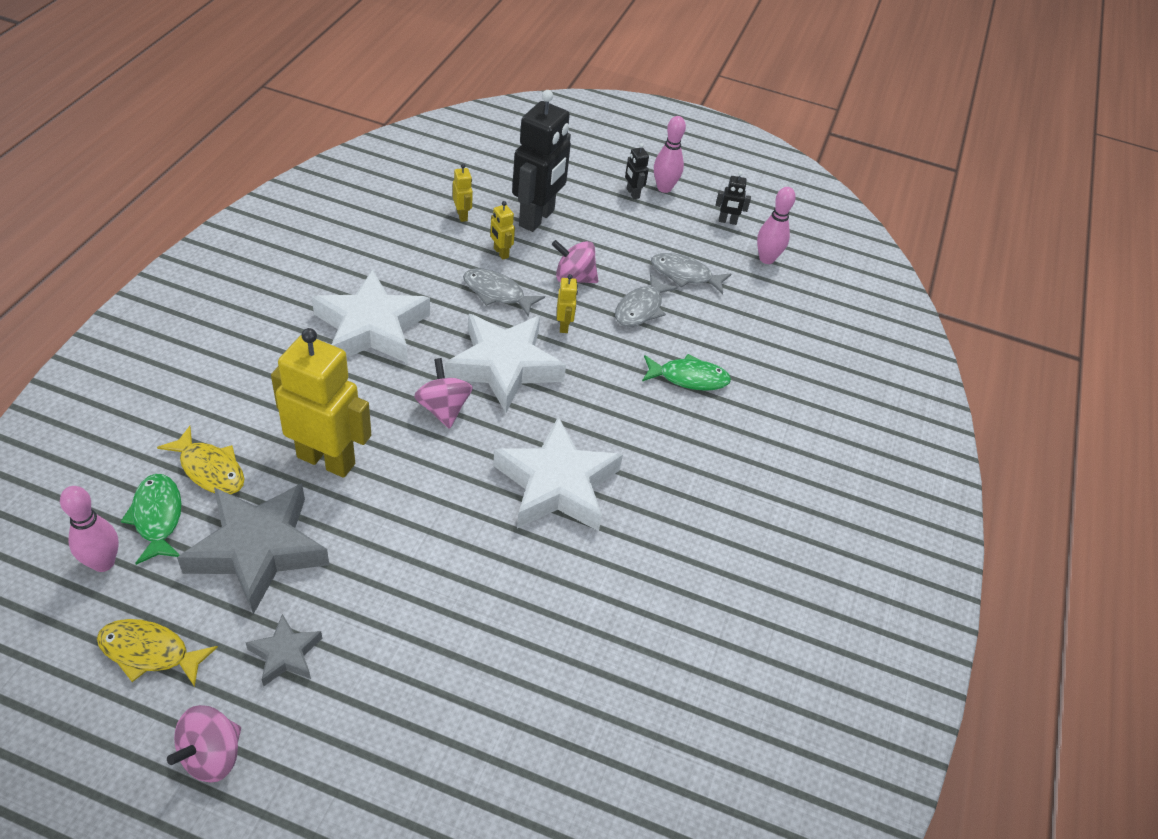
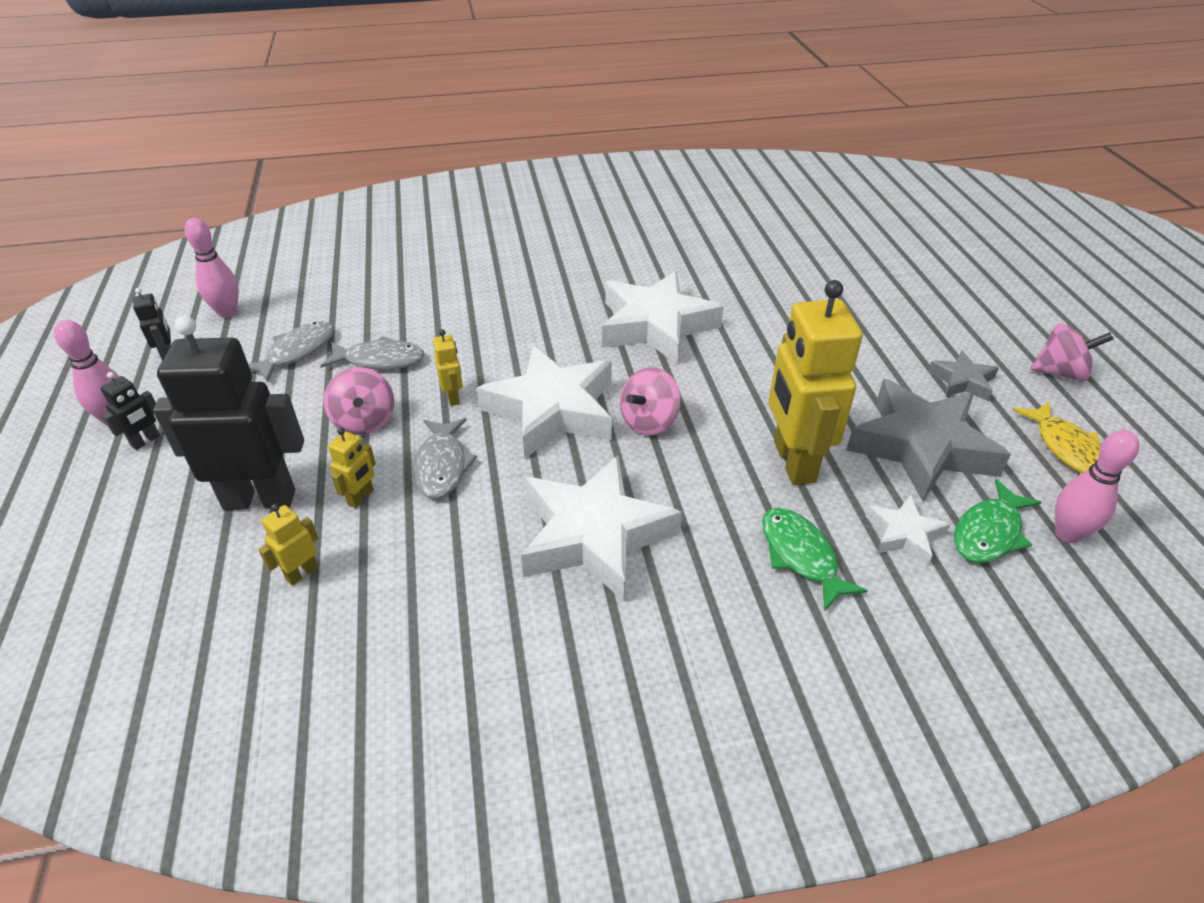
camera: 115 degrees left, 5 degrees down
yellow fish [157,426,244,495] -> white star [865,495,950,566]
yellow robot [557,274,578,333] -> yellow robot turned 105 degrees clockwise [433,329,463,406]
green fish [642,354,731,391] -> green fish moved to [762,508,868,612]
grey fish [651,253,731,294] -> grey fish turned 135 degrees counterclockwise [248,321,334,383]

